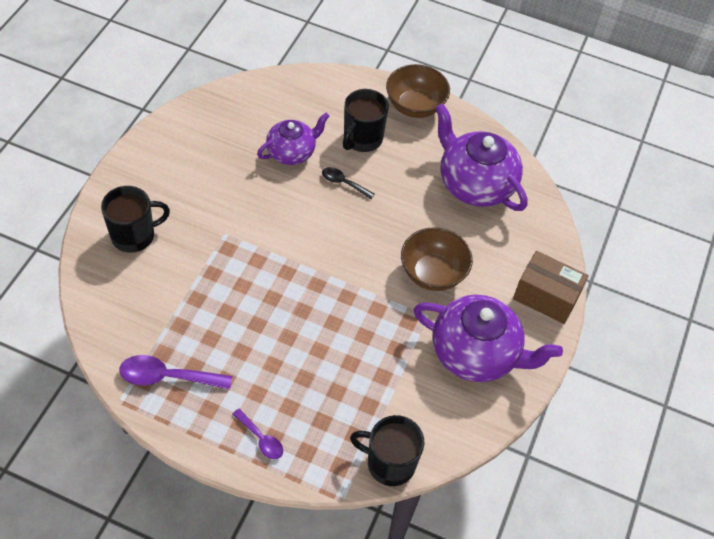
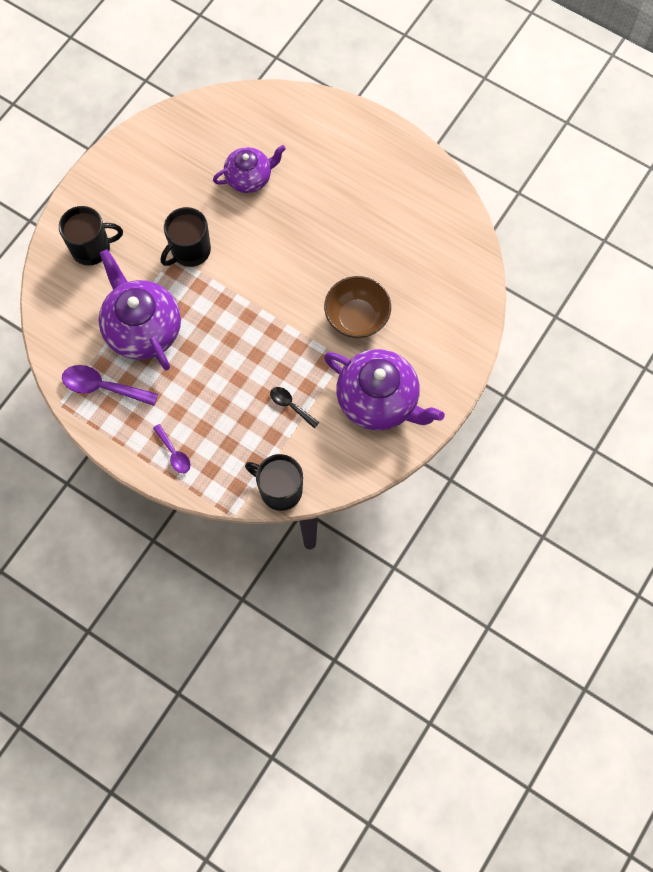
camera: 15 degrees right, 15 degrees up
black spoon [322,167,375,199] -> black spoon moved to [270,387,319,428]
black mug [343,89,389,152] -> black mug moved to [161,207,211,267]
brown bowl [386,64,450,118] -> none
purple teapot [435,103,528,211] -> purple teapot moved to [99,249,181,371]
brown box [513,251,589,324] -> none

